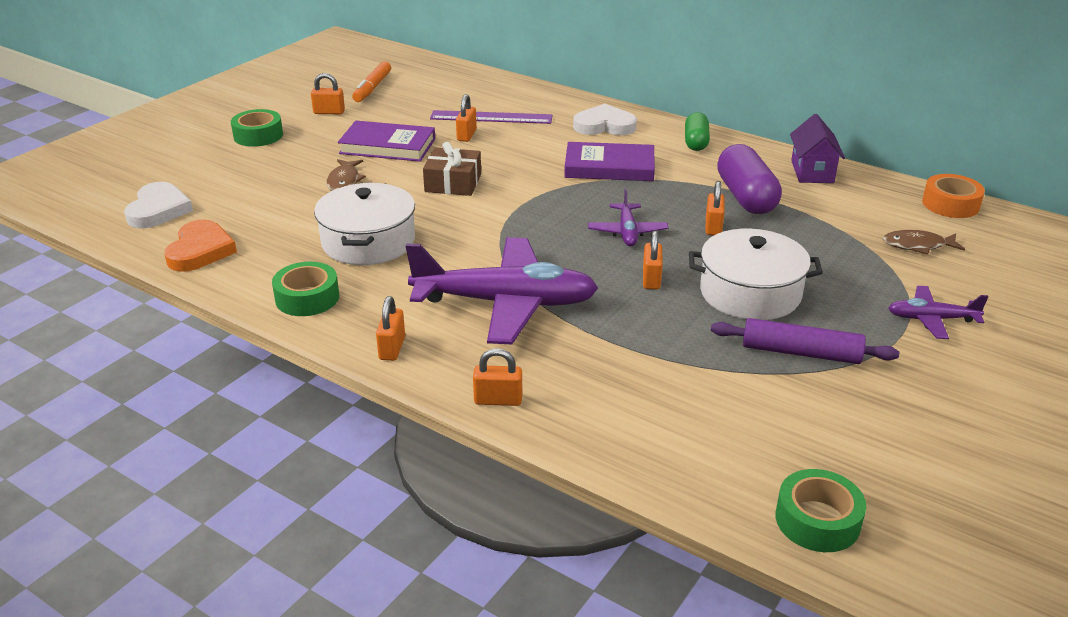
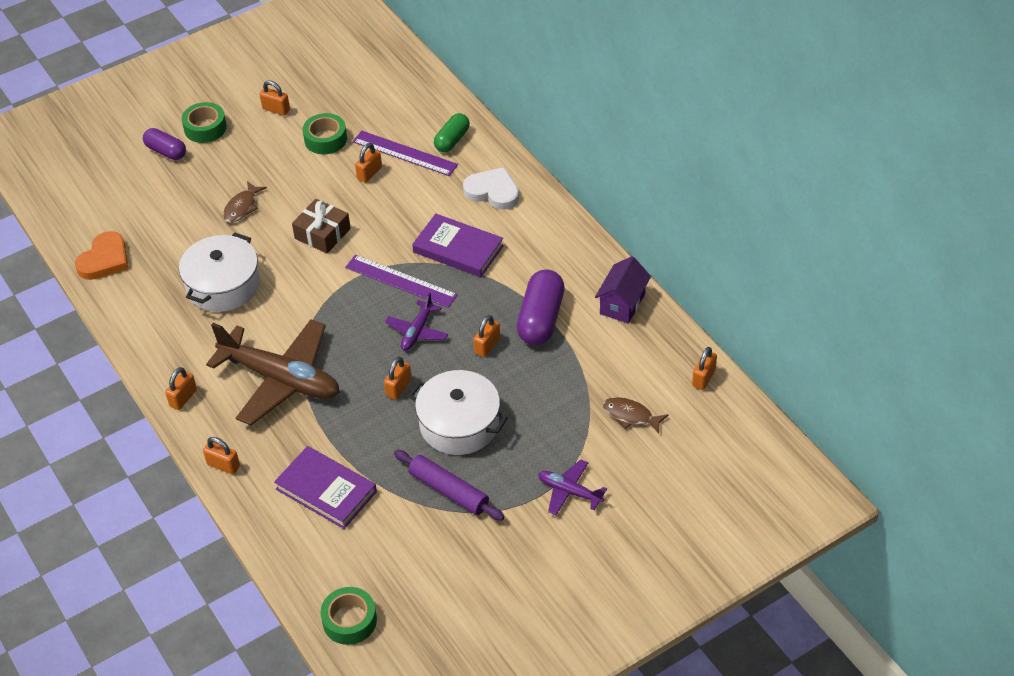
camera: 25 degrees right, 15 degrees up
white heart [124,182,193,228] -> none
green tape [272,262,339,316] -> green tape moved to [303,113,347,154]
purple book [338,121,435,162] -> purple book moved to [274,446,377,529]
orange marker [352,61,391,102] -> none
purple plane [406,237,598,344] -> brown plane [206,319,340,425]
green capsule [685,112,710,151] -> green capsule moved to [434,113,470,152]
orange tape [922,174,985,218] -> orange padlock [692,347,717,390]
none -> purple capsule [143,128,186,160]
none -> purple ruler [345,255,458,308]

